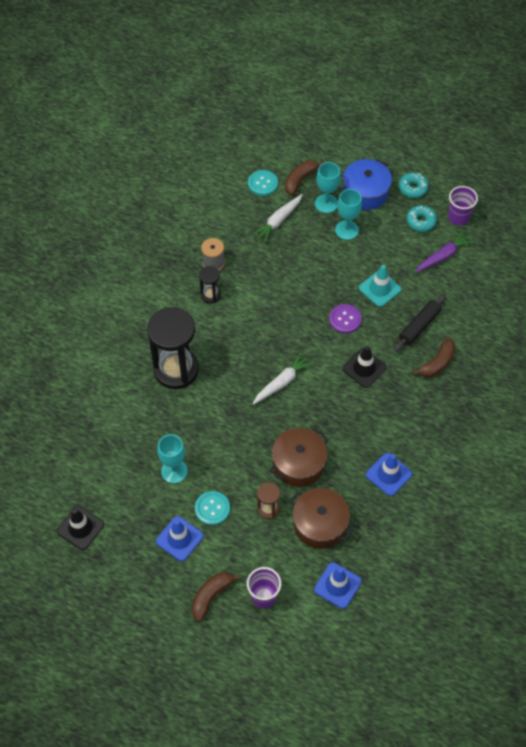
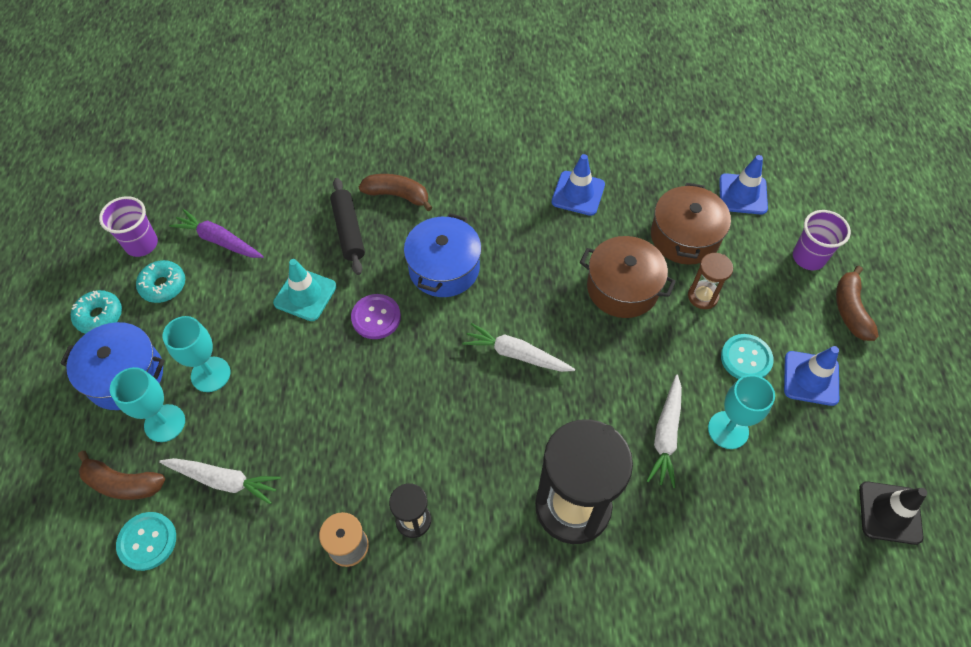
camera: 115 degrees left, 0 degrees up
brown banana [191,572,241,621] -> brown banana turned 75 degrees clockwise [836,266,879,341]
black traffic cone [342,346,386,388] -> blue pot [404,213,482,297]
black rolling pin [394,294,446,352] -> black rolling pin turned 60 degrees clockwise [330,178,365,275]
none -> white carrot [647,375,682,488]

